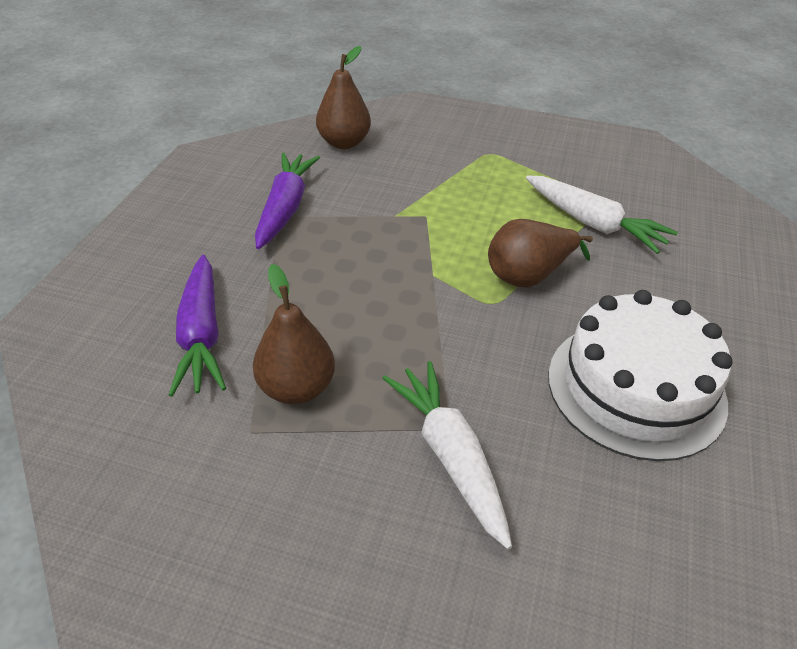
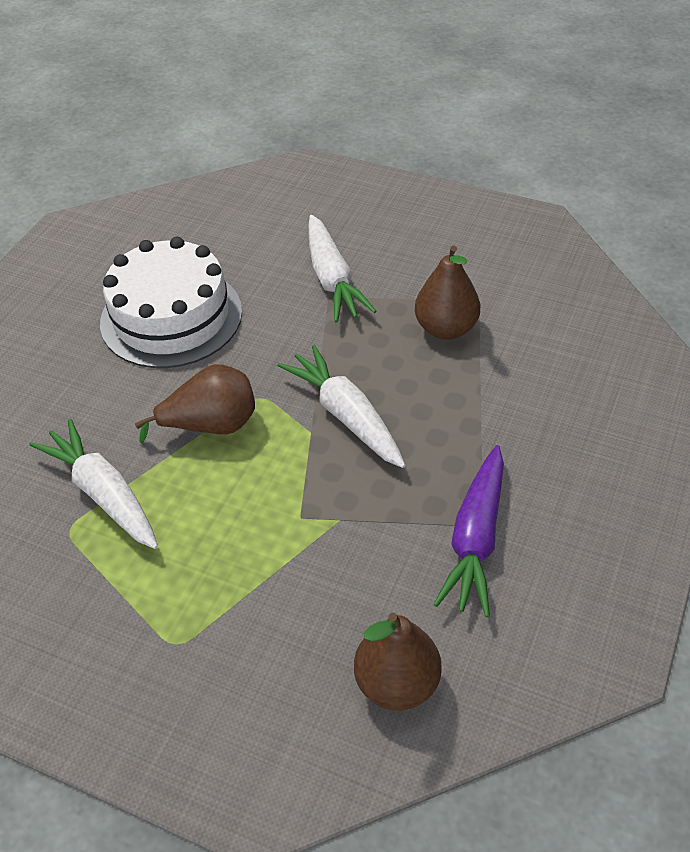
camera: 170 degrees left, 5 degrees up
purple carrot [169,255,226,397] -> none
none -> white carrot [278,345,406,468]

